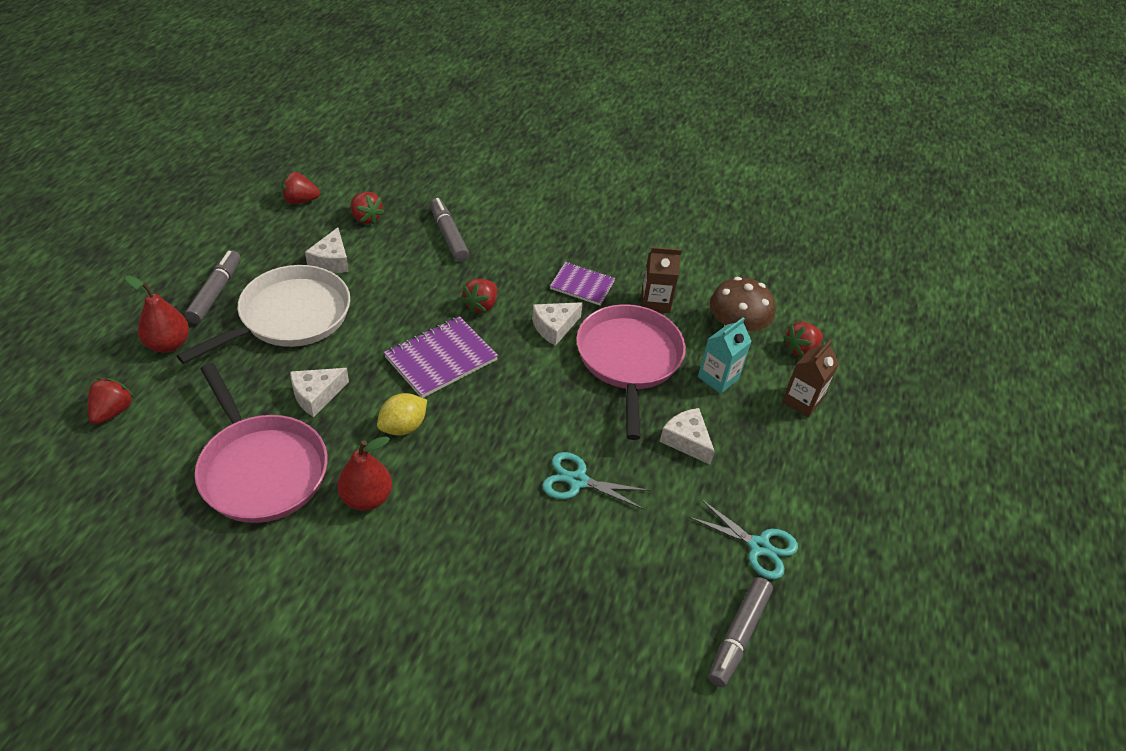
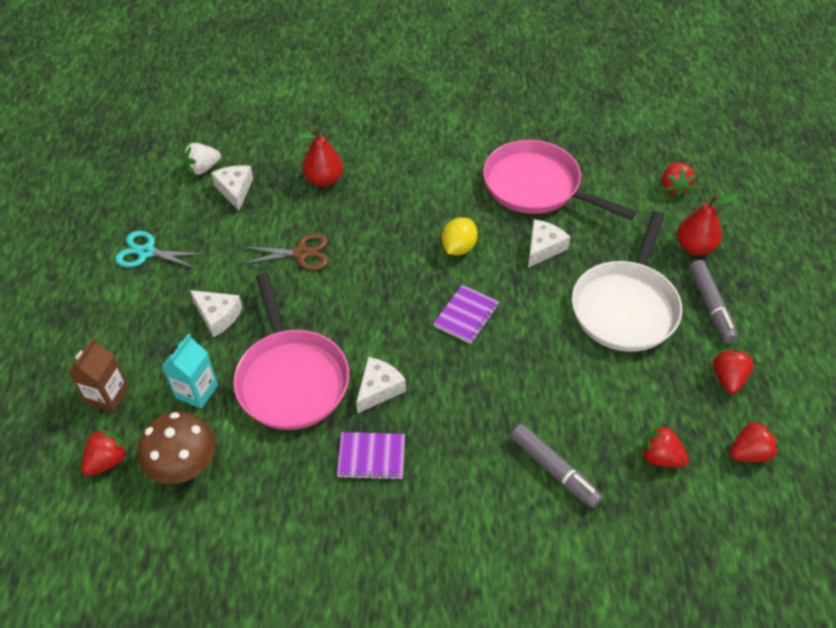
camera: 165 degrees right, 5 degrees up
white cheese [305,227,349,273] -> white cheese moved to [211,165,253,211]
red pear [337,436,392,511] -> red pear moved to [298,128,343,187]
purple notebook [384,316,498,398] -> purple notebook [433,285,499,344], size x0.66
red strawberry [461,279,497,314] -> red strawberry moved to [713,349,754,394]
turquoise scissors [542,452,650,509] -> brown scissors [241,233,328,270]
brown carton [642,247,682,313] -> none
grey marker [708,577,773,687] -> none
none -> white strawberry [184,143,221,175]

